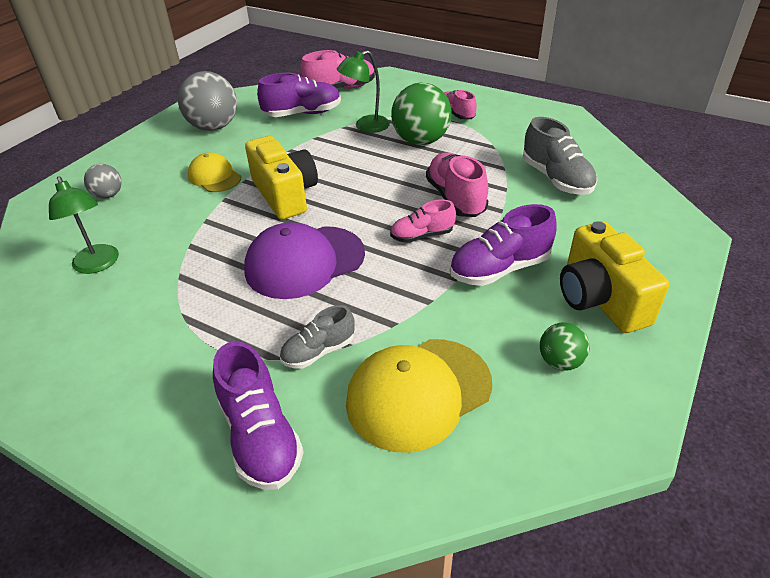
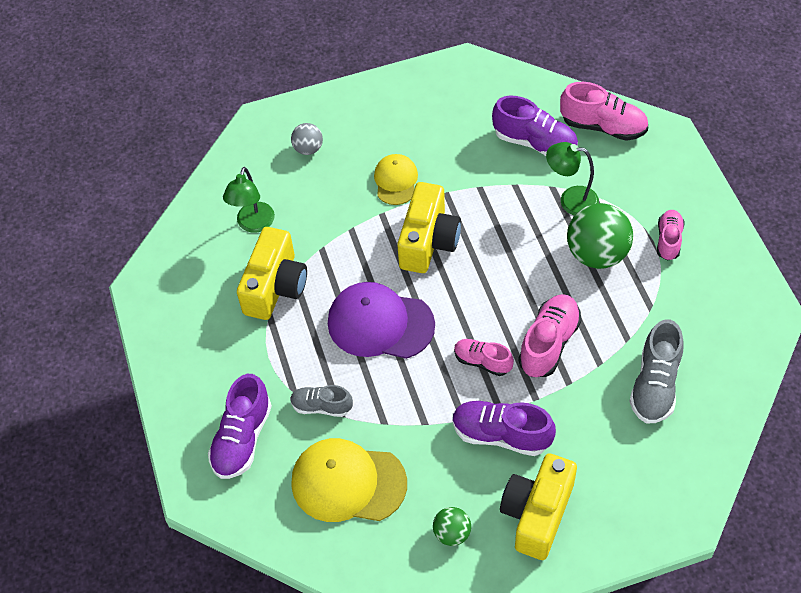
camera: 45 degrees right, 15 degrees up
grey ball [178,71,237,131] -> none
none -> yellow camera [237,227,307,320]

